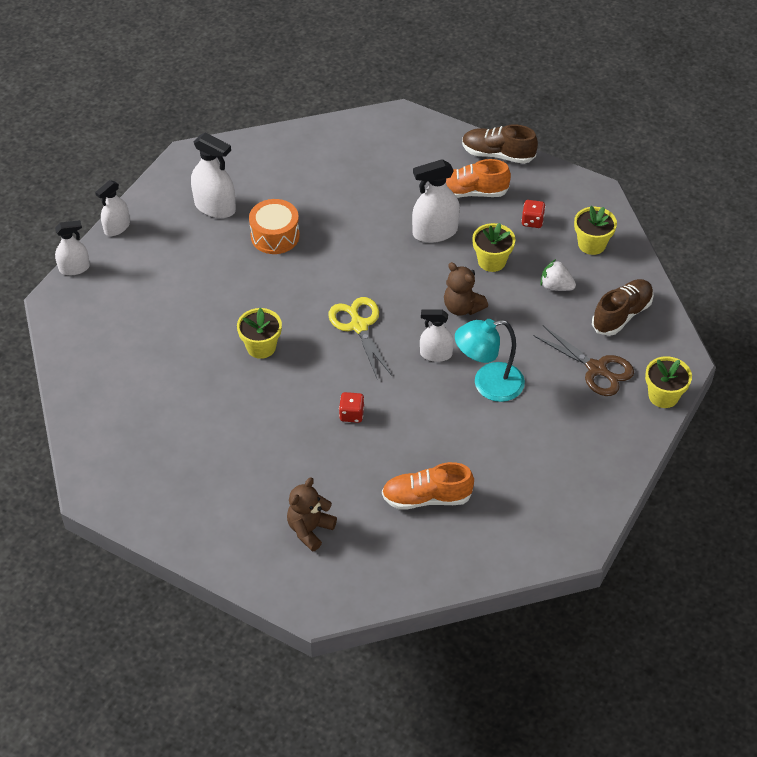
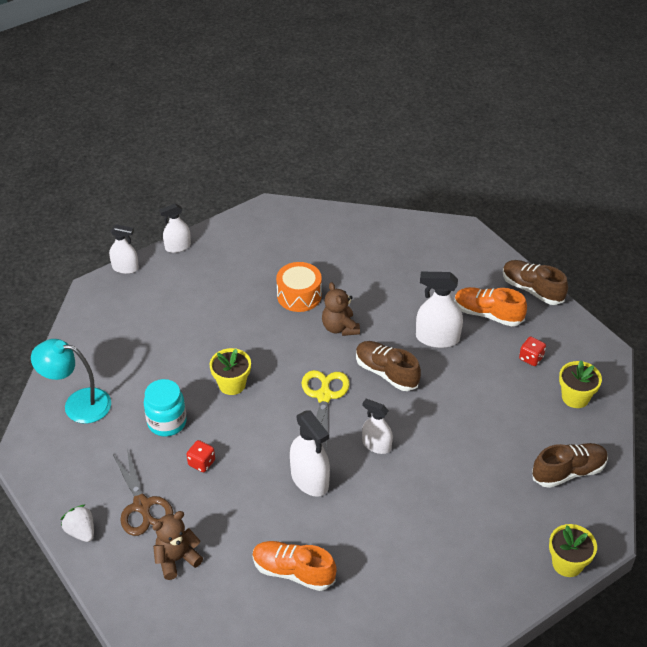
camera: 25 degrees right, 5 degrees down
white spray bottle [191,132,236,218] -> white spray bottle moved to [290,410,330,497]
red dice [339,392,364,423] -> red dice moved to [186,440,215,472]
brown teddy bear [444,262,488,316] -> brown teddy bear moved to [322,282,360,336]
turquoise lamp [455,319,525,402] -> turquoise lamp moved to [31,339,111,424]
yellow flower pot [472,223,515,272] -> none
brown scissors [533,325,634,396] -> brown scissors moved to [113,449,173,536]
white strawberry [540,259,576,291] -> white strawberry moved to [61,504,94,542]
none -> turquoise jar [144,379,187,436]
none -> brown shoe [356,341,421,391]

